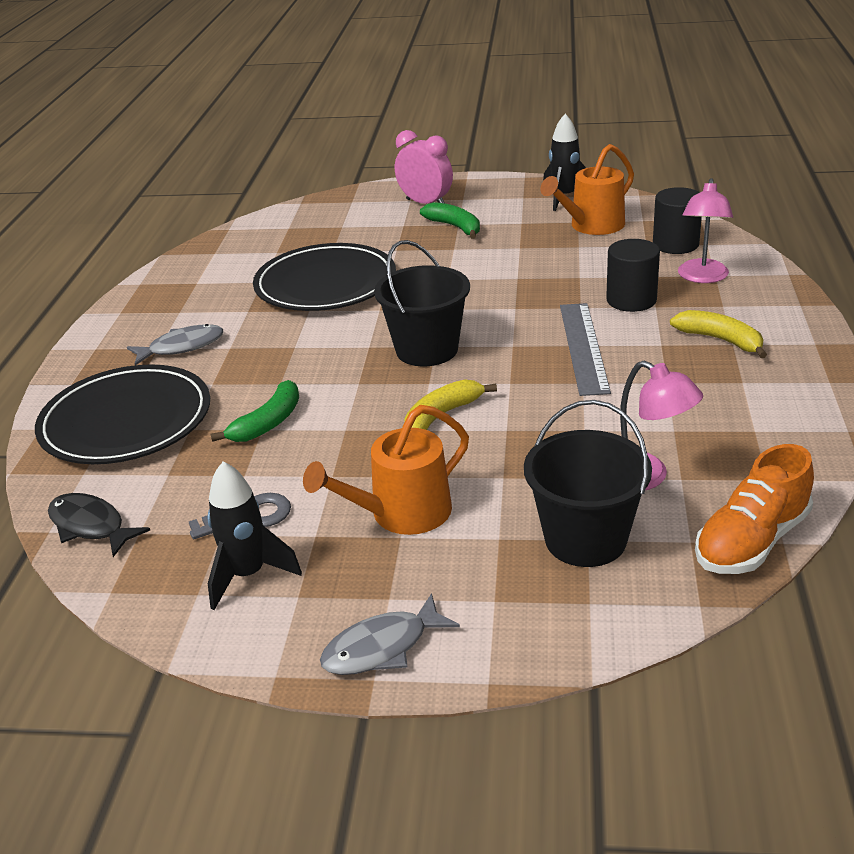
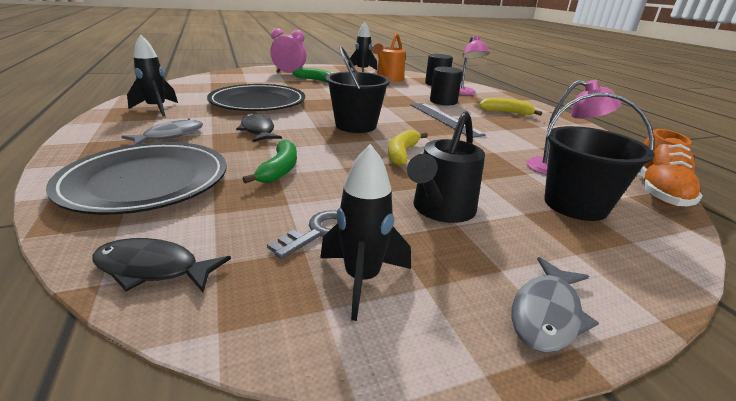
camera: 30 degrees left, 5 degrees down
orange watering can [303,405,469,535] -> black watering can [407,111,485,223]
none -> black rocket [127,35,178,116]
none -> black fish [236,113,282,142]

